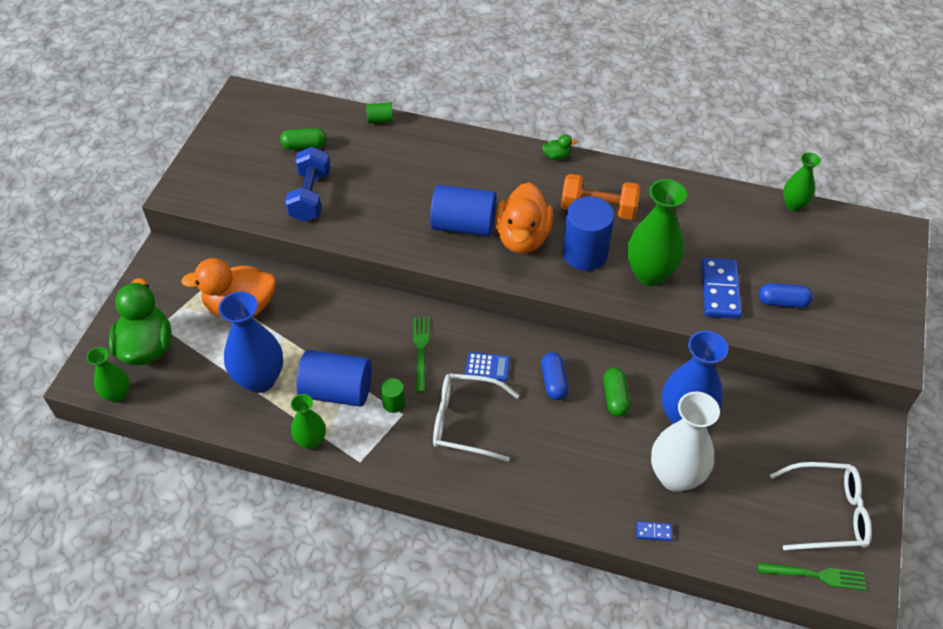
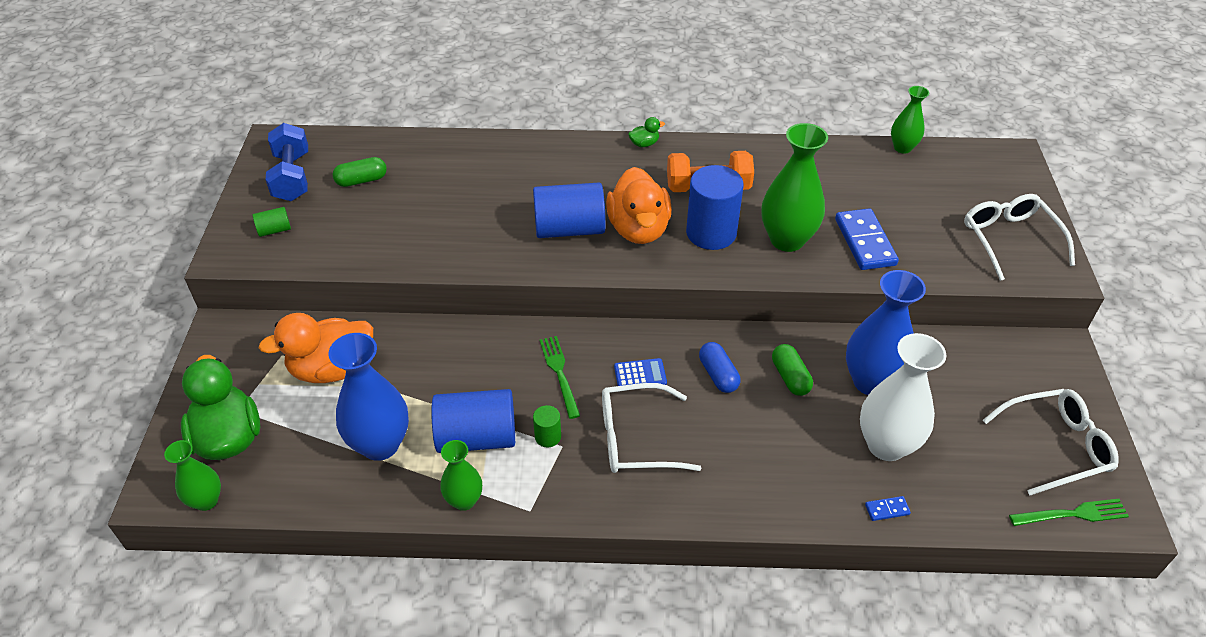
camera: 15 degrees left, 5 degrees down
blue dumbbell [285,147,330,222] -> blue dumbbell moved to [266,123,308,201]
green cylinder [366,102,393,123] -> green cylinder moved to [253,207,291,237]
blue capsule [759,283,813,308] -> none
none -> white glasses [964,194,1075,281]

